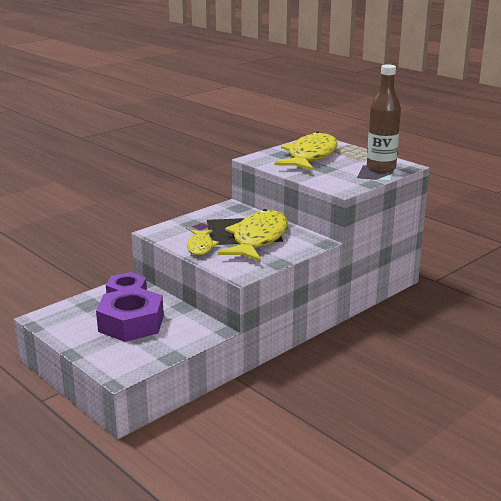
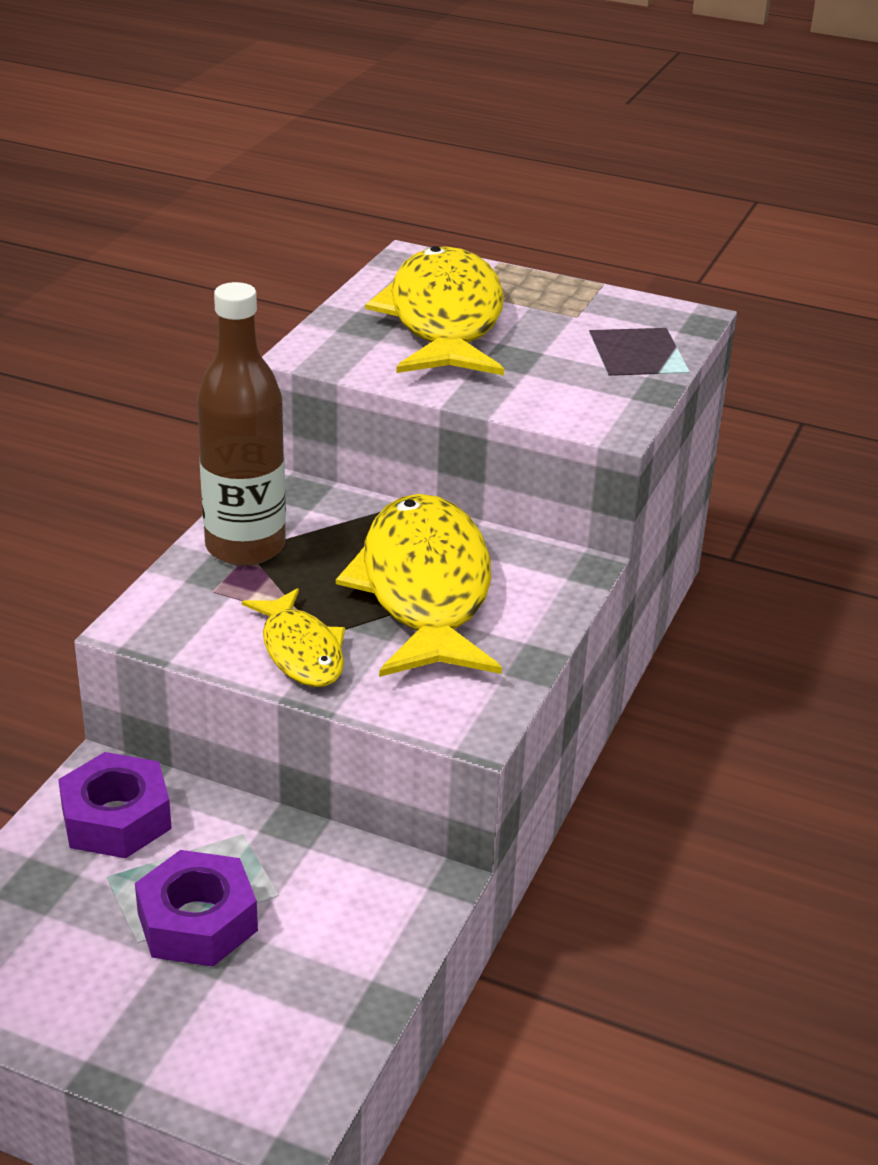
camera: 25 degrees left, 10 degrees up
purple nut [96,287,164,342] -> purple nut [135,850,258,967], size x0.64
brown bottle [367,64,401,173] -> brown bottle moved to [197,282,286,566]

